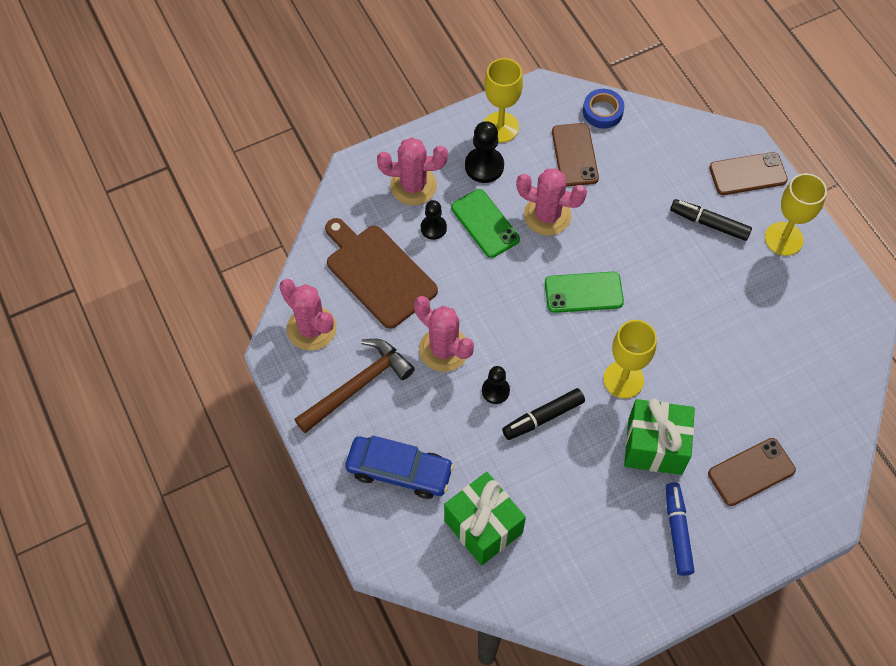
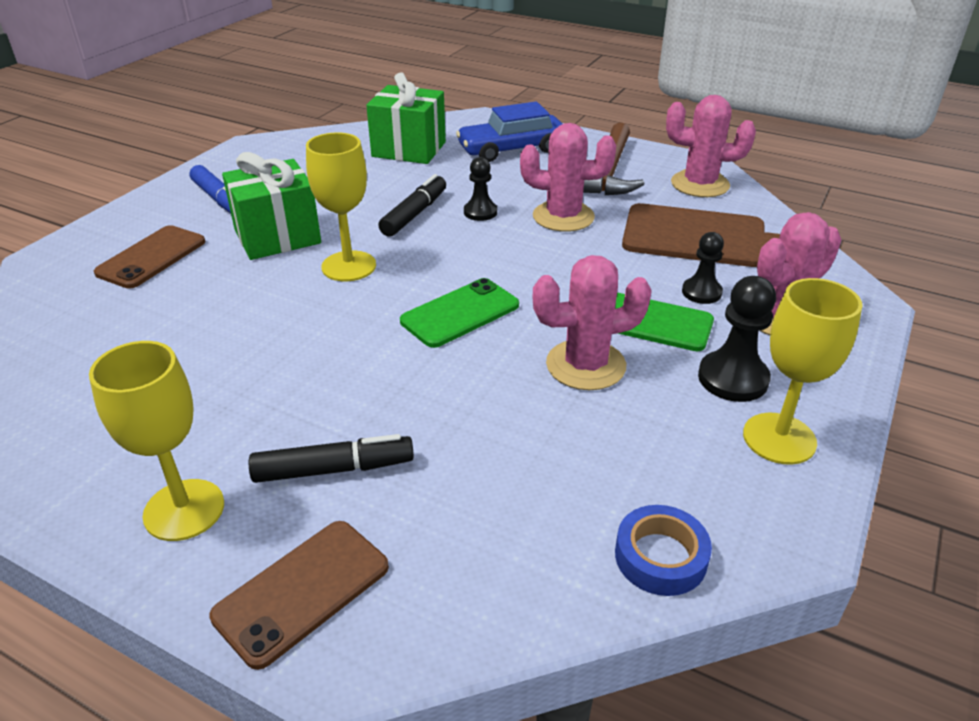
camera: 145 degrees right, 25 degrees down
brown phone [552,123,599,187] -> none

